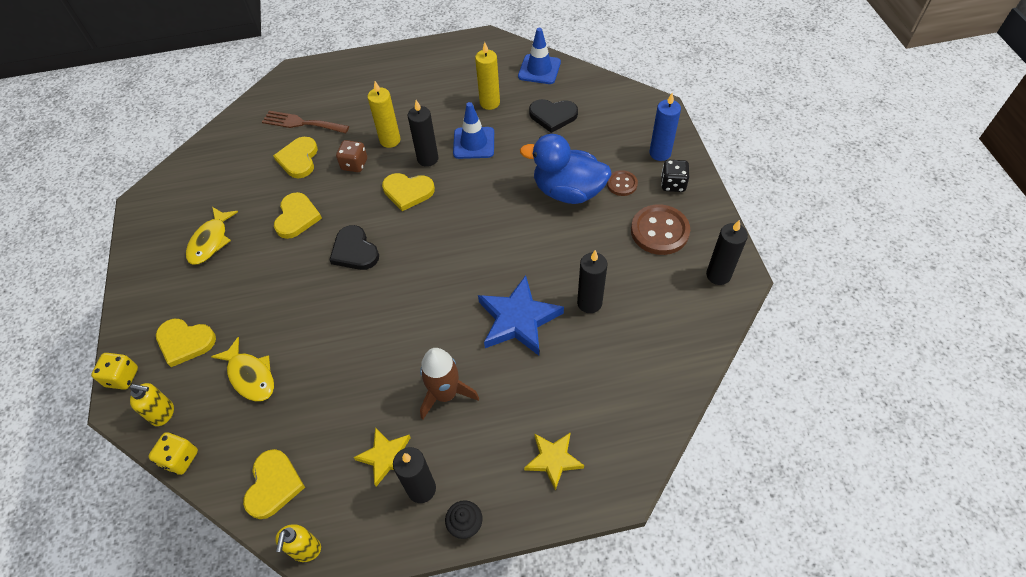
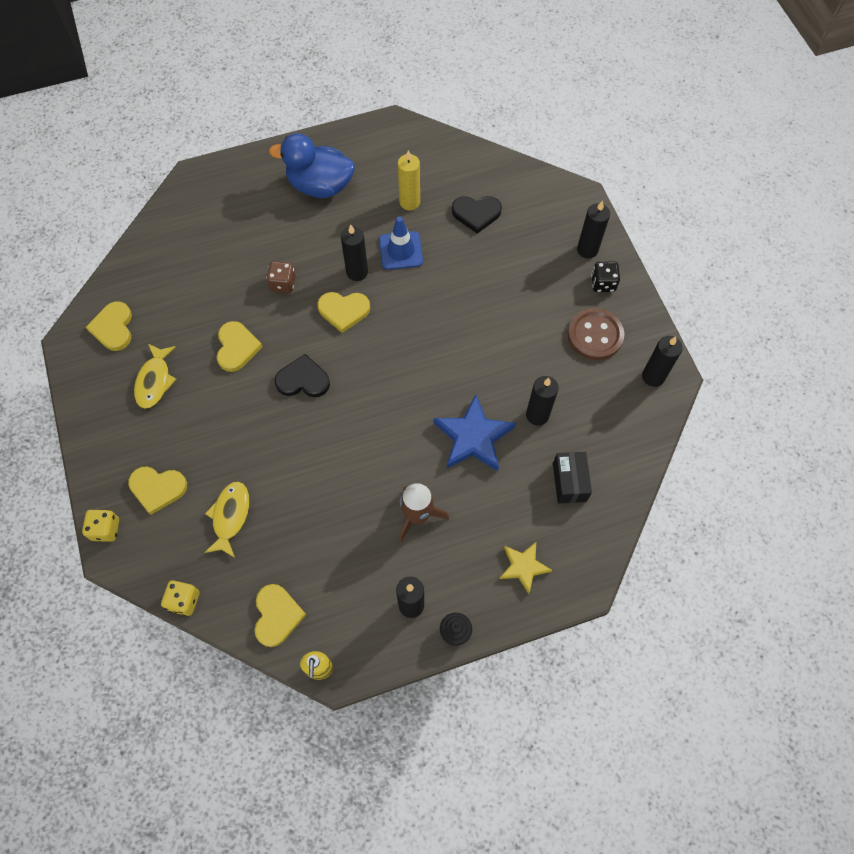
camera: 10 degrees left, 10 degrees up
yellow soap dispenser [129,383,174,426] -> none
yellow fish [211,337,274,402] -> yellow fish turned 120 degrees counterclockwise [204,481,250,558]
brown fork [262,111,349,133] -> none
yellow heart [273,137,318,178] -> yellow heart moved to [86,301,132,351]
black heart [330,225,379,270] -> black heart turned 135 degrees clockwise [275,354,330,397]
yellow star [354,427,411,487] -> none
yellow candle [368,81,400,148] -> none
blue traffic cone [518,28,561,84] -> none
blue duck [520,134,611,204] -> blue duck moved to [269,133,355,198]
brown button [607,170,638,196] -> none
blue candle [649,93,681,161] -> black candle [577,200,610,259]
none -> black box [553,452,592,503]

